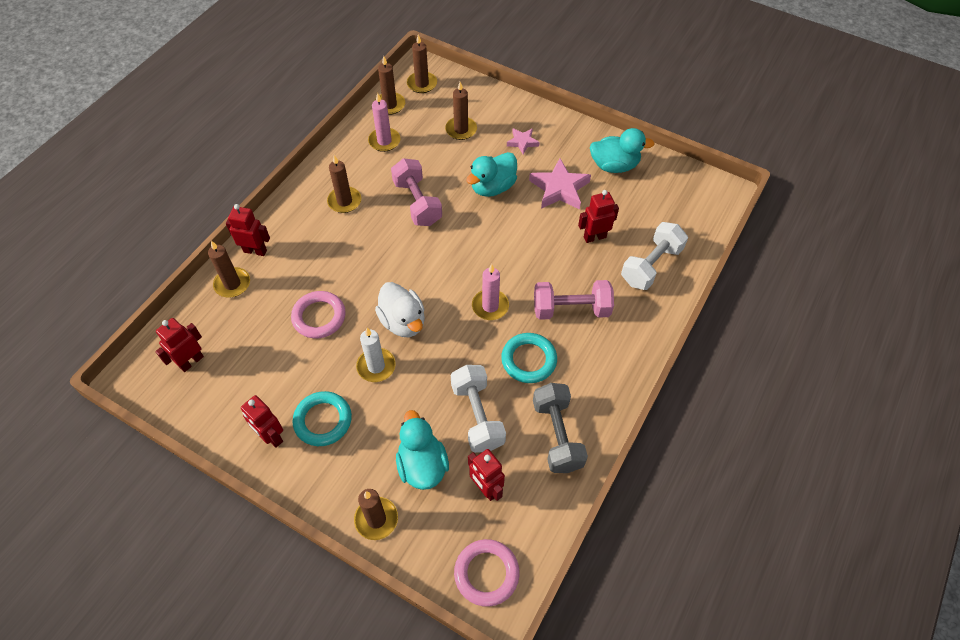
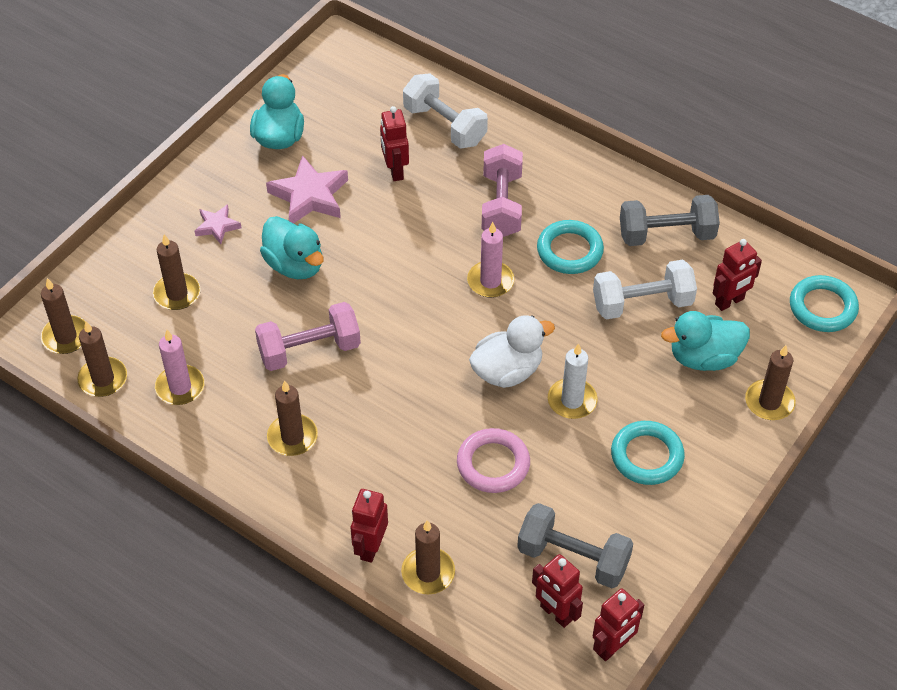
camera: 85 degrees left, 5 degrees down
red robot [241,395,283,448] -> red robot moved to [593,589,644,661]
pink ring [454,539,519,607] -> turquoise ring [790,275,859,332]
none -> grey dumbbell [517,503,633,588]

